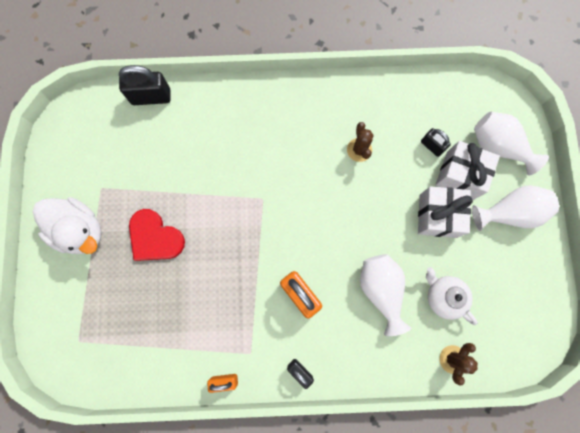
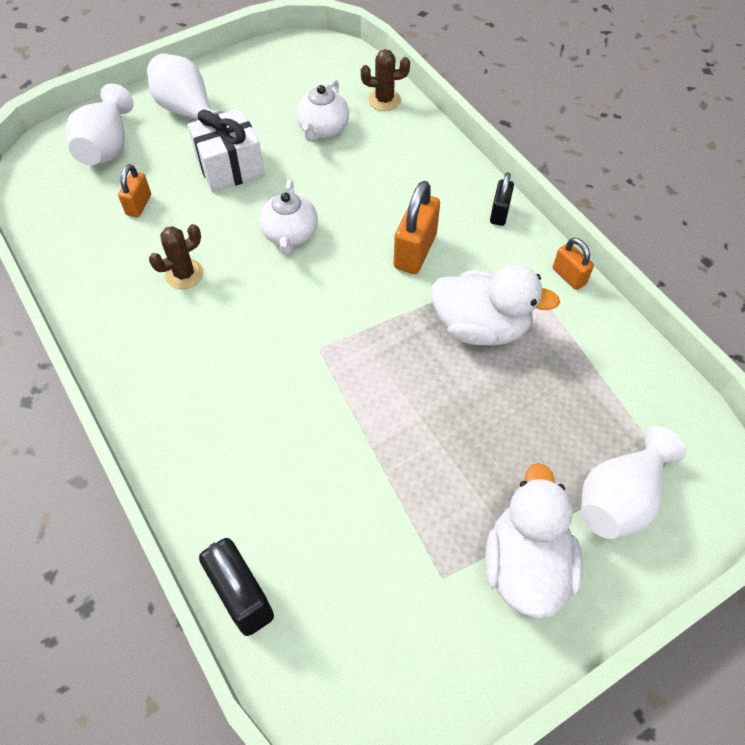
camera: 120 degrees left, 20 degrees down
red heart [129,209,185,261] -> none
white vase [360,254,411,336] -> white vase moved to [581,426,686,539]
black padlock [421,128,451,157] -> orange padlock [118,164,151,217]
white gift [435,141,500,200] -> none
none -> white teapot [259,180,318,255]
none -> white duck [431,265,560,346]

